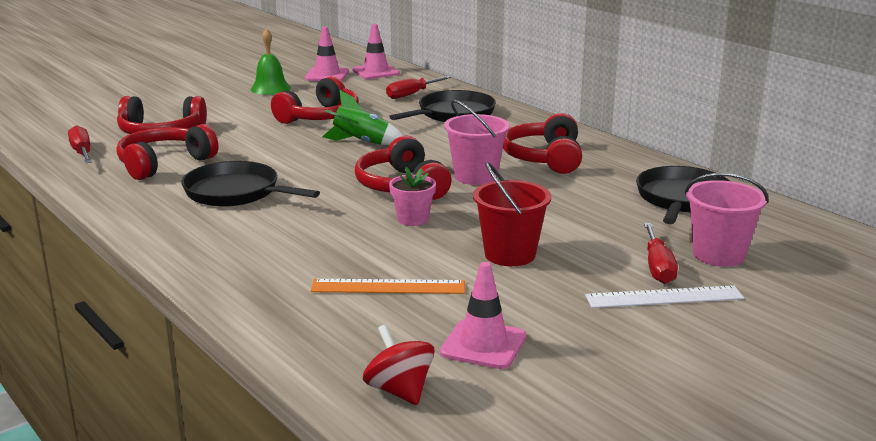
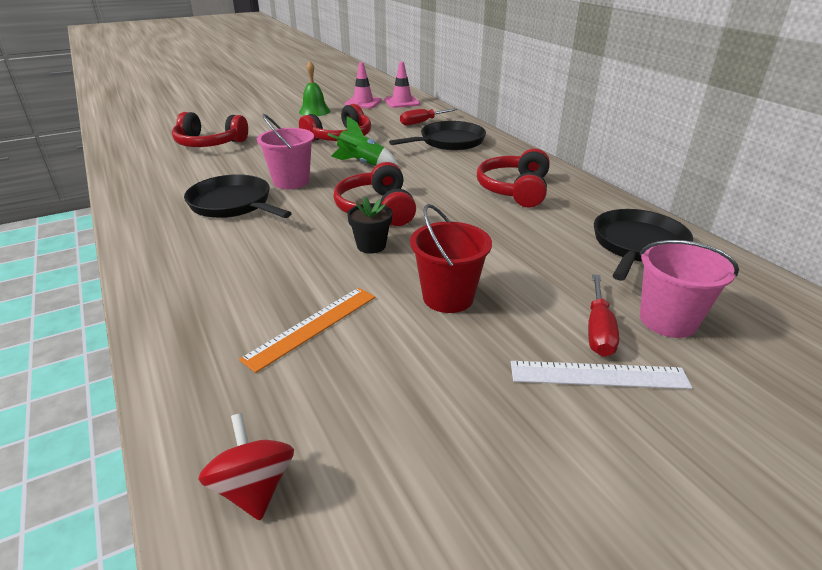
camera: 10 degrees right, 10 degrees up
red screwdriver [68,125,92,163] -> none
red headphones [116,124,218,180] -> none
orange ruler [311,279,465,294] -> orange ruler turned 60 degrees counterclockwise [239,288,375,373]
pink flower pot [389,167,436,226] -> black flower pot [347,197,392,254]
pink traffic cone [440,262,526,369] -> none
pink bucket [444,100,510,185] -> pink bucket moved to [257,114,314,189]

